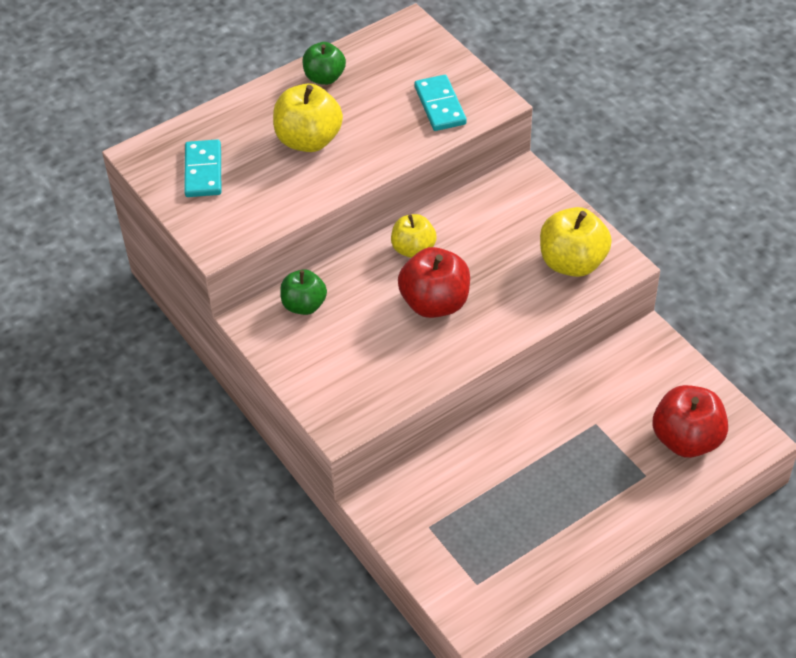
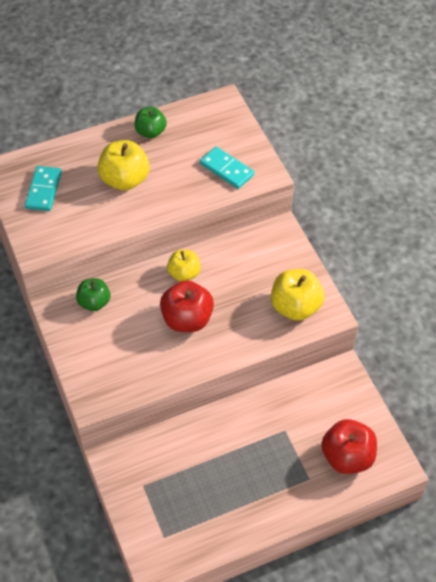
camera: 10 degrees right, 5 degrees up
turquoise domino [414,75,467,131] -> turquoise domino turned 45 degrees counterclockwise [200,147,254,189]

